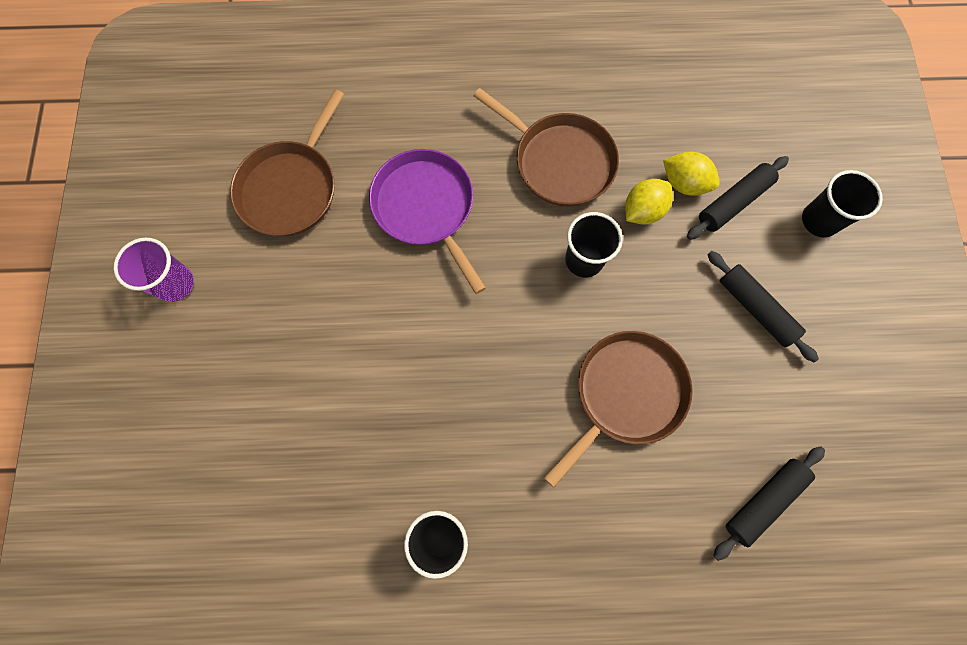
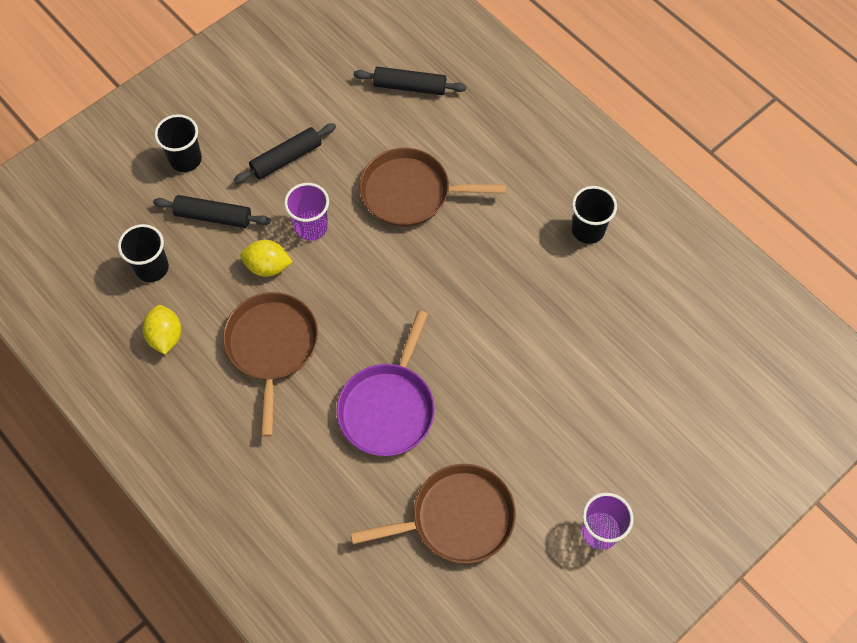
camera: 130 degrees left, 10 degrees down
black cup [565,212,623,278] -> black cup moved to [118,224,169,282]
yellow lemon [663,152,720,196] -> yellow lemon moved to [142,305,181,355]
black rolling pin [707,251,819,362] -> black rolling pin turned 45 degrees clockwise [234,123,336,184]
none -> purple cup [284,183,329,241]

